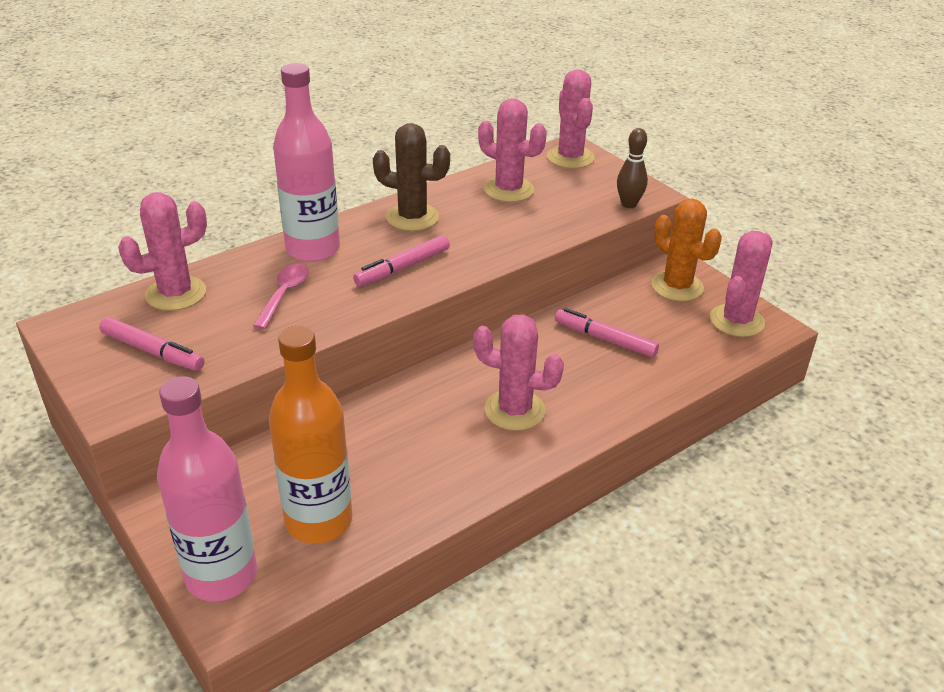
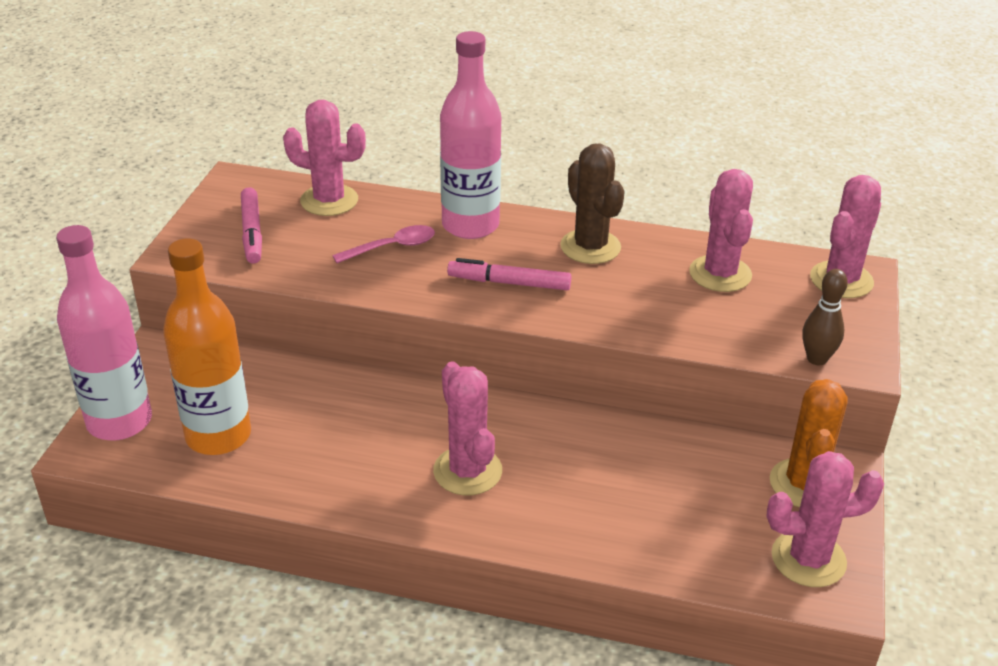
camera: 50 degrees right, 0 degrees up
pink marker [555,308,659,357] -> none

